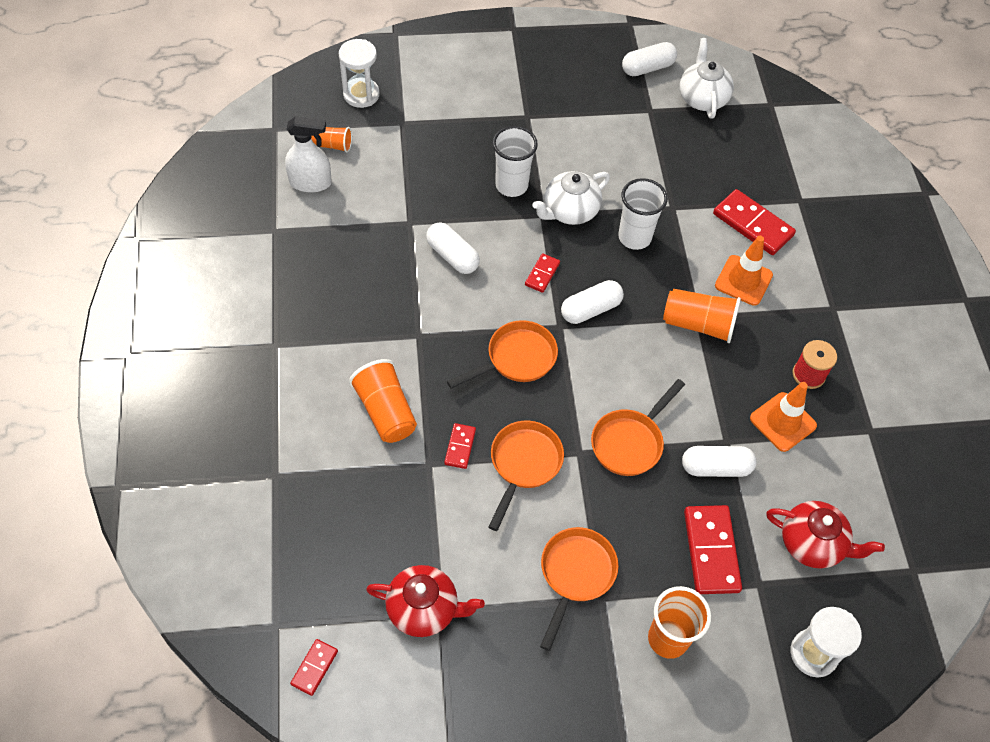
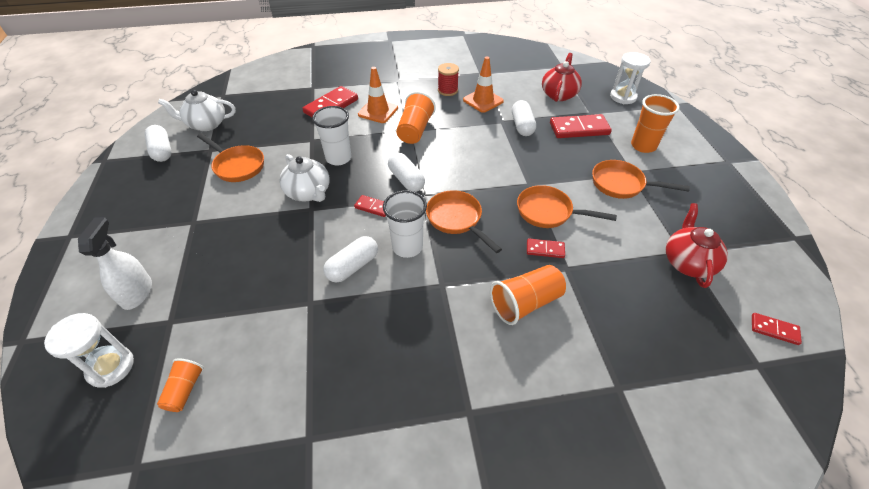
camera: 90 degrees left, 10 degrees down
white spray bottle [285,116,332,192] -> white spray bottle moved to [78,217,152,310]
white cup [493,126,538,197] -> white cup moved to [383,190,427,258]
orange pan [591,379,685,476] -> orange pan moved to [197,133,264,182]

